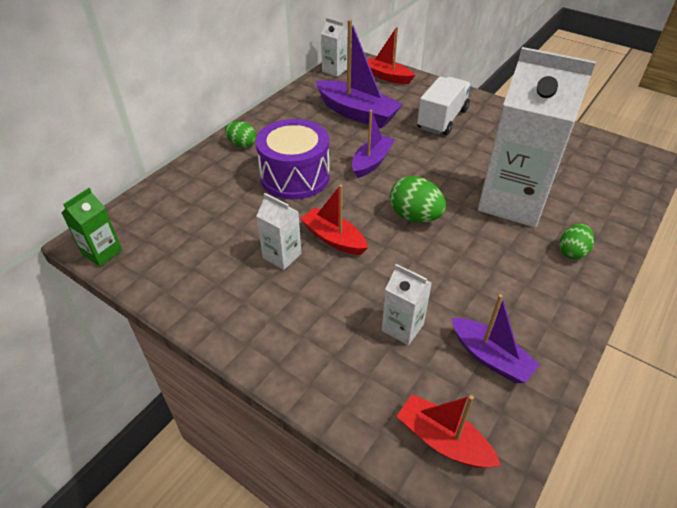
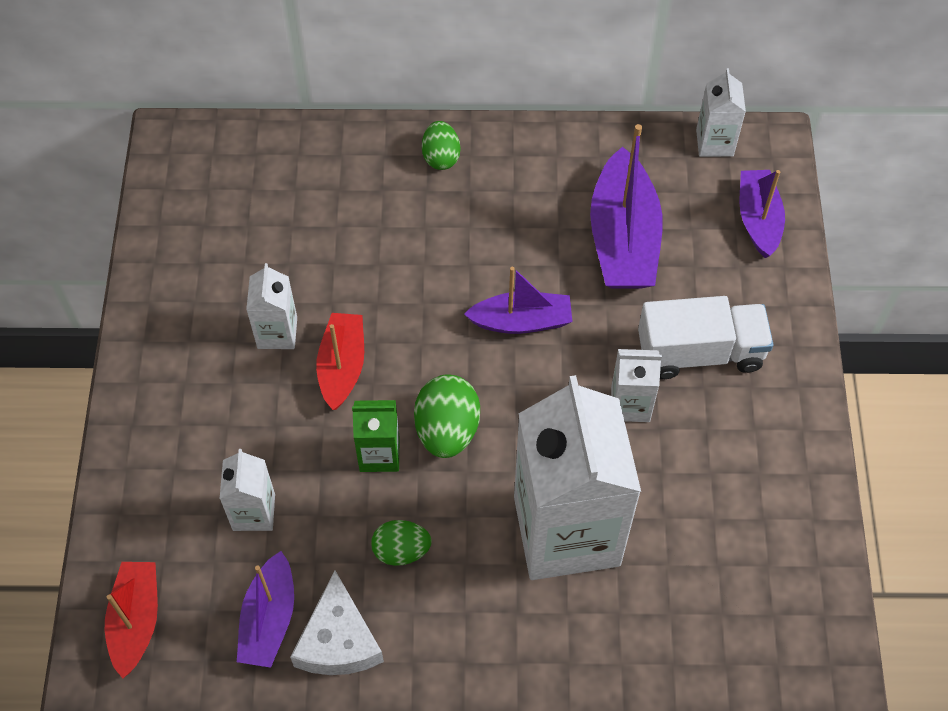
camera: 55 degrees right, 15 degrees up
green carton [61,188,122,267] -> green carton moved to [352,400,399,472]
purple drum [256,119,330,200] -> none
red boat [367,27,415,84] -> purple boat [740,170,785,258]
green egg [559,224,594,259] -> green egg moved to [371,520,432,566]
none -> white cheese [290,571,384,675]
none -> white carton [611,349,662,422]

